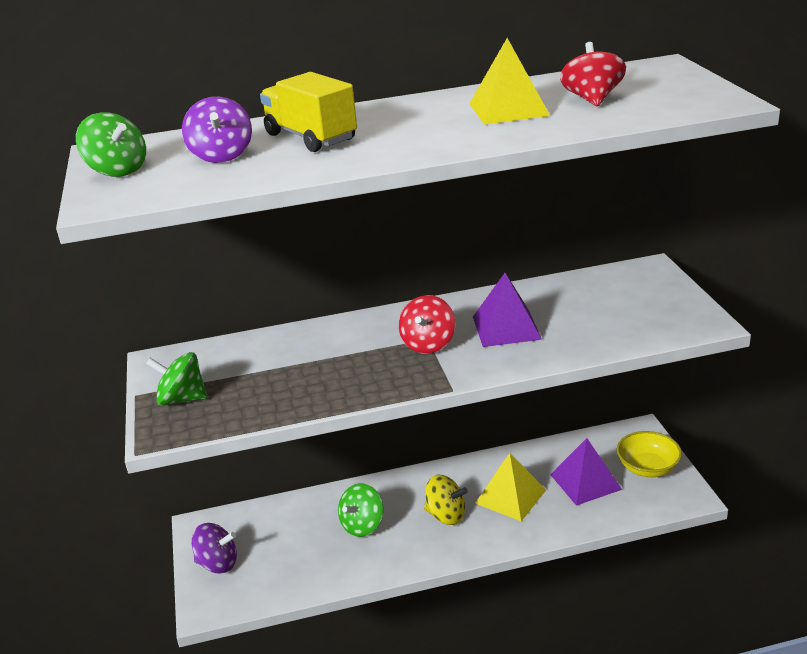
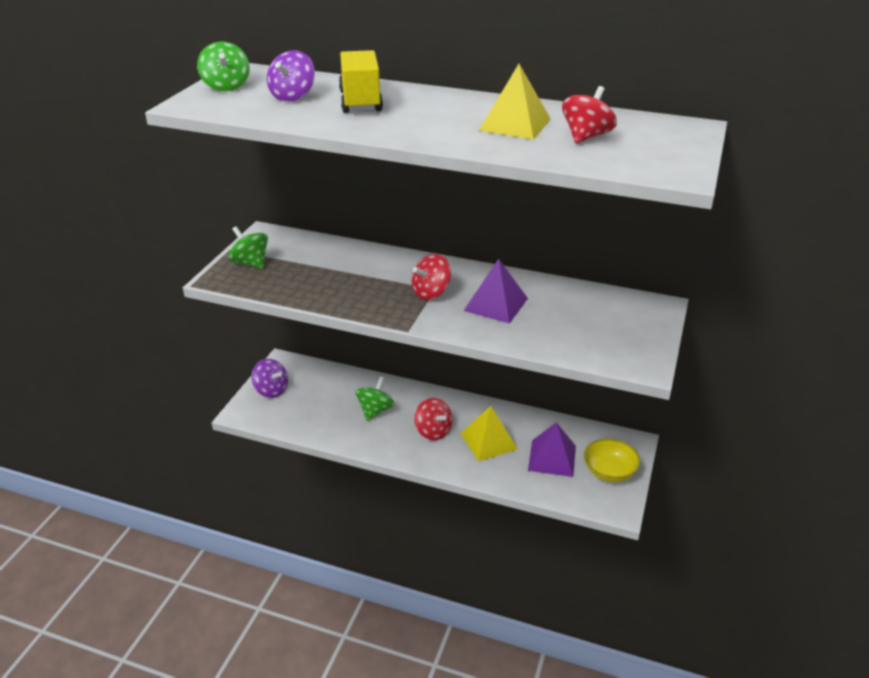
camera: 30 degrees right, 5 degrees up
green spinning top [338,483,384,537] -> green spinning top turned 135 degrees clockwise [356,377,394,421]
yellow spinning top [424,475,468,525] -> red spinning top [414,398,452,440]

